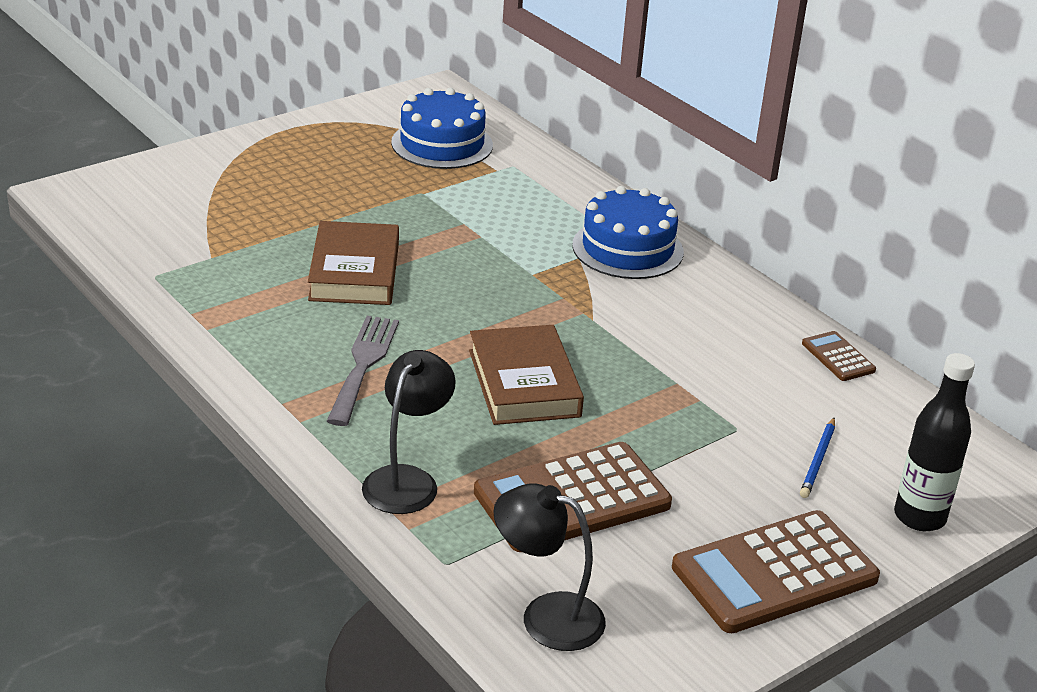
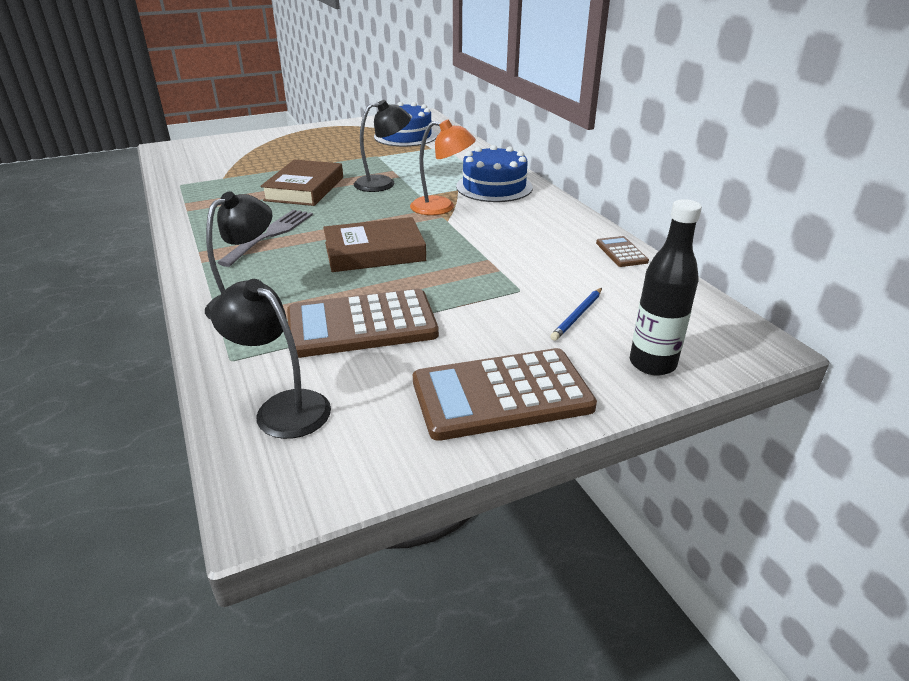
camera: 15 degrees right, 0 degrees up
brown book [469,325,584,425] -> brown book turned 75 degrees clockwise [323,217,426,272]
none -> black lamp [354,100,411,192]
none -> orange lamp [410,119,476,215]

